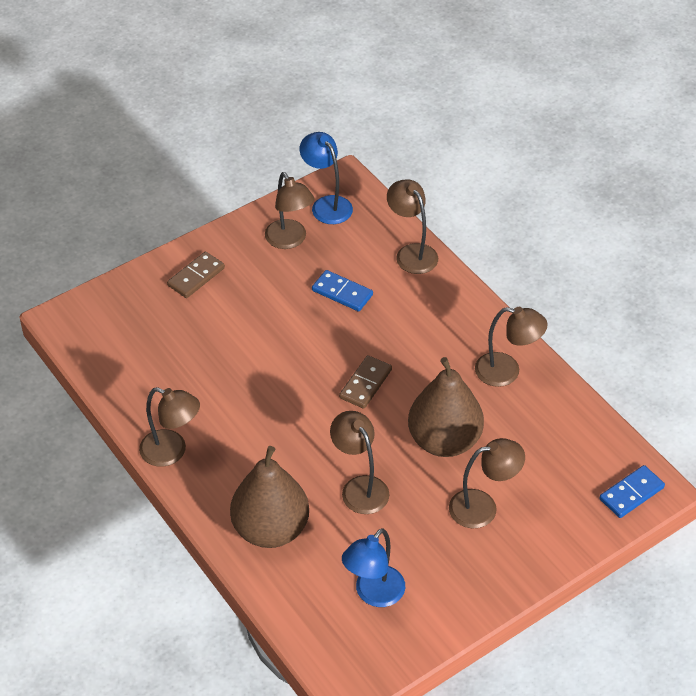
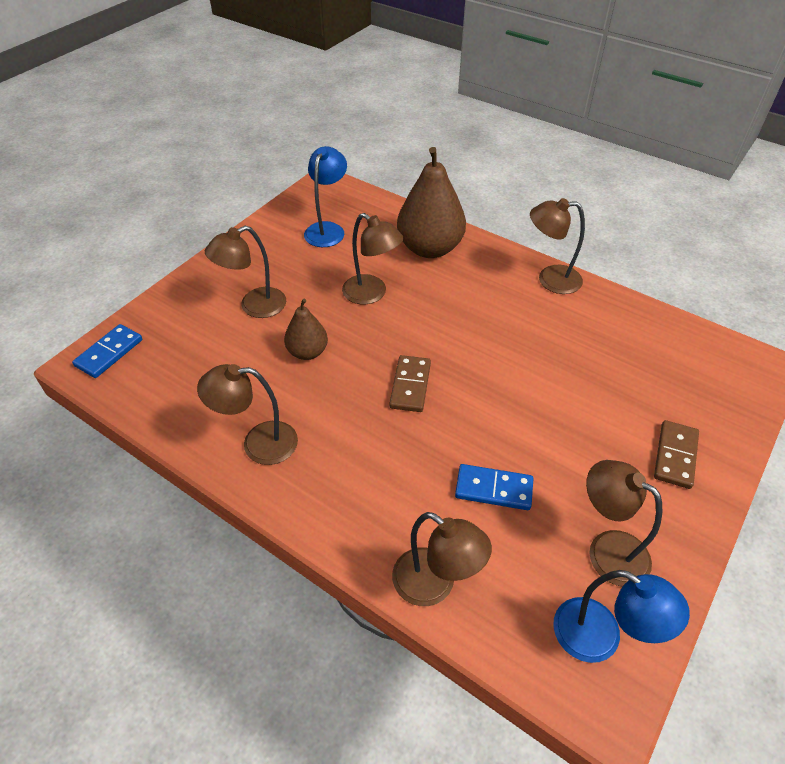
camera: 160 degrees right, 0 degrees up
brown pear [408,357,484,457] -> brown pear [284,299,328,360], size x0.55

